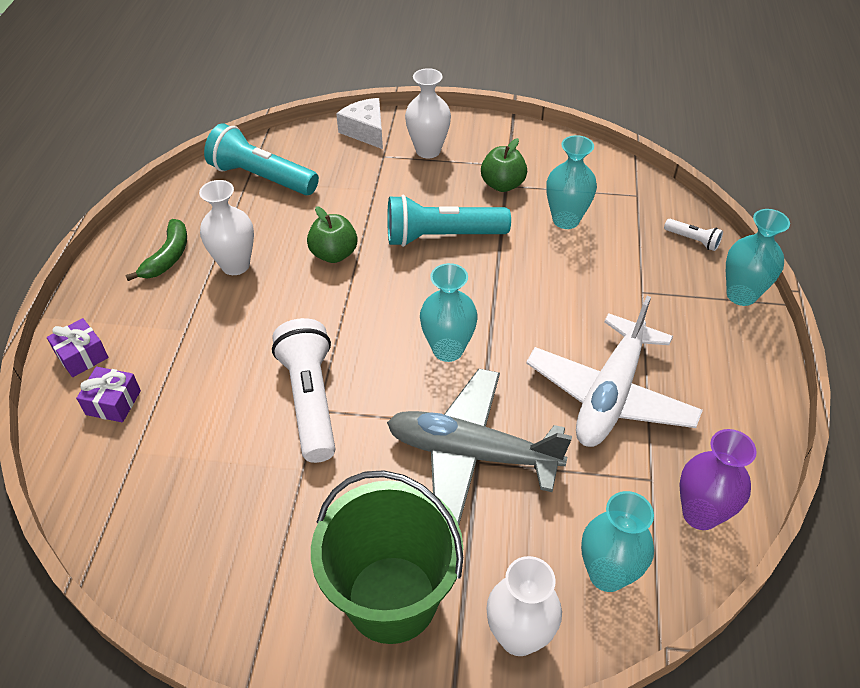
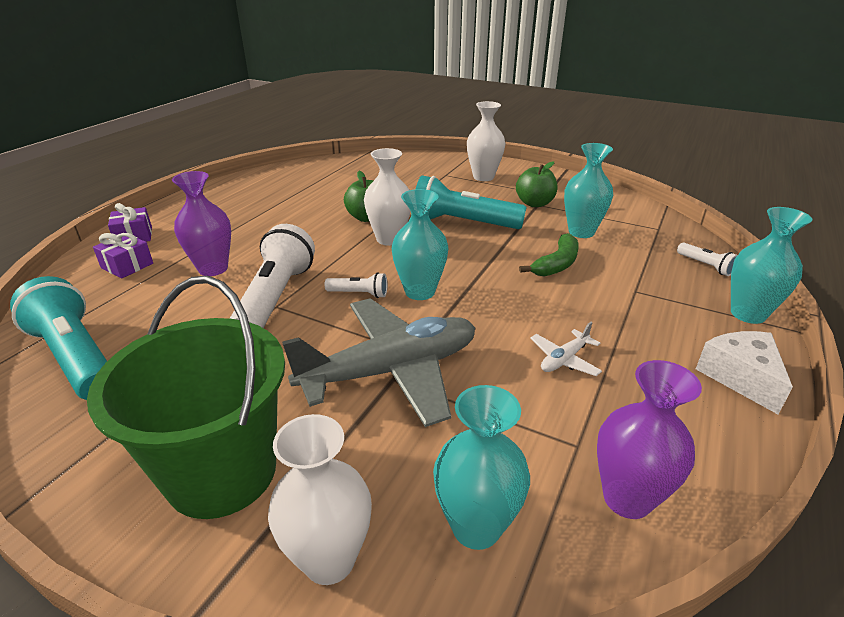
camera: 20 degrees right, 15 degrees down
green banana [125,219,187,281] -> green banana moved to [519,233,579,277]
white vase [199,180,254,275] -> white vase moved to [364,148,411,246]
turquoise flashlight [204,123,319,195] -> turquoise flashlight moved to [10,276,107,400]
white cheese [336,98,383,149] -> white cheese moved to [696,331,793,415]
grey plane [387,369,572,525] -> grey plane turned 120 degrees clockwise [282,298,475,427]
white plane [526,296,703,447] -> white plane [530,322,602,376], size x0.41
none -> purple vase [172,171,231,276]
none -> white flashlight [325,272,387,298]

